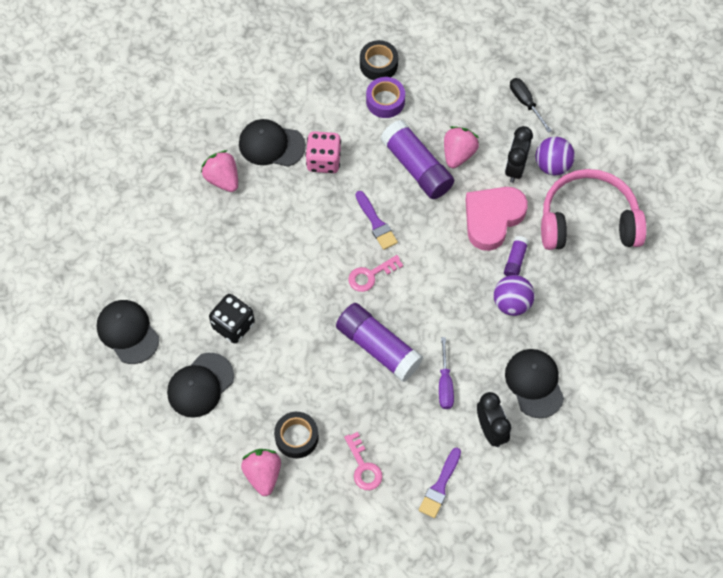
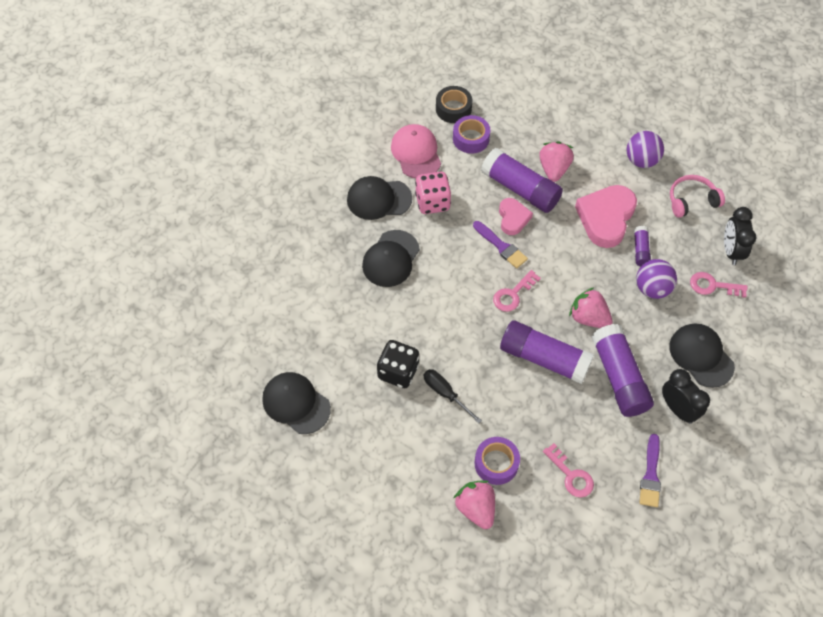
camera: 15 degrees left, 5 degrees down
black cap [167,353,234,418] -> black cap moved to [362,230,420,287]
pink strawberry [201,150,238,192] -> pink strawberry moved to [569,287,613,328]
black tape [274,412,319,458] -> purple tape [474,437,520,485]
purple screwdriver [439,337,454,409] -> purple glue stick [591,324,654,417]
black clock [505,126,533,183] -> black clock moved to [724,207,756,265]
black screwdriver [510,78,552,133] -> black screwdriver moved to [424,369,482,424]
pink headphones [541,169,647,250] -> pink headphones [670,175,725,218], size x0.53
none -> pink cap [391,124,441,178]
none -> pink heart [499,198,533,235]
none -> pink key [690,272,748,298]

